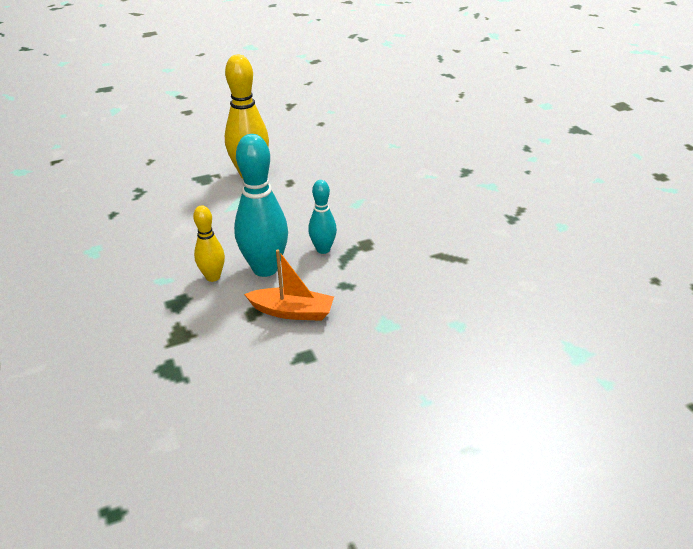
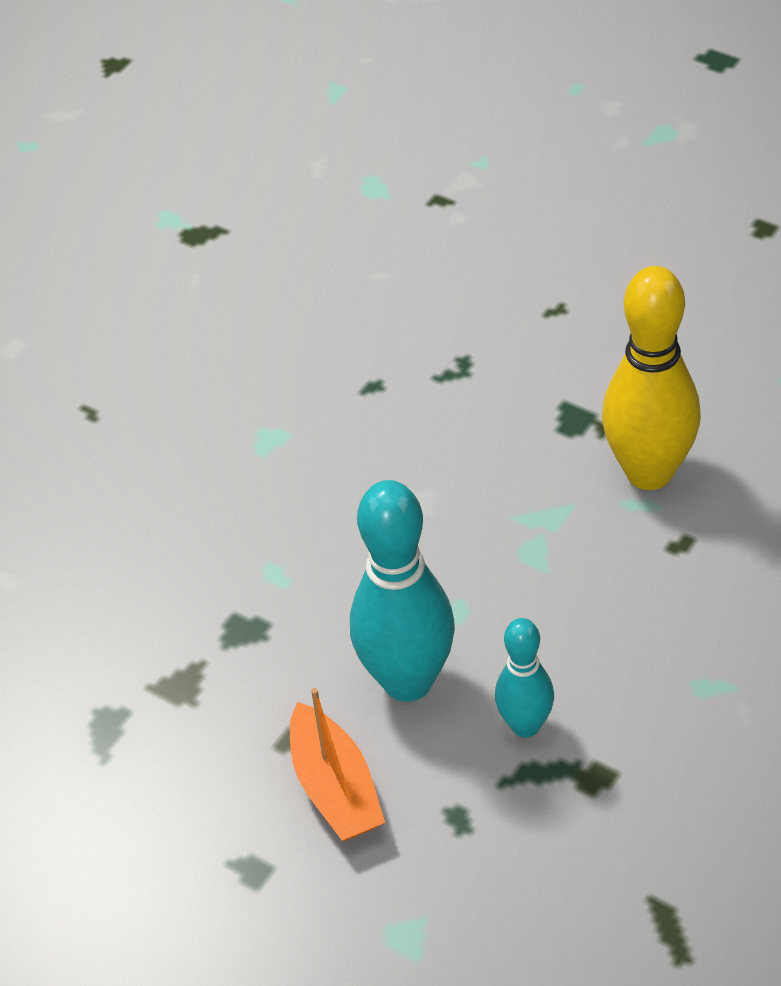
camera: 60 degrees right, 10 degrees up
yellow bowling pin [193,205,225,282] -> none

